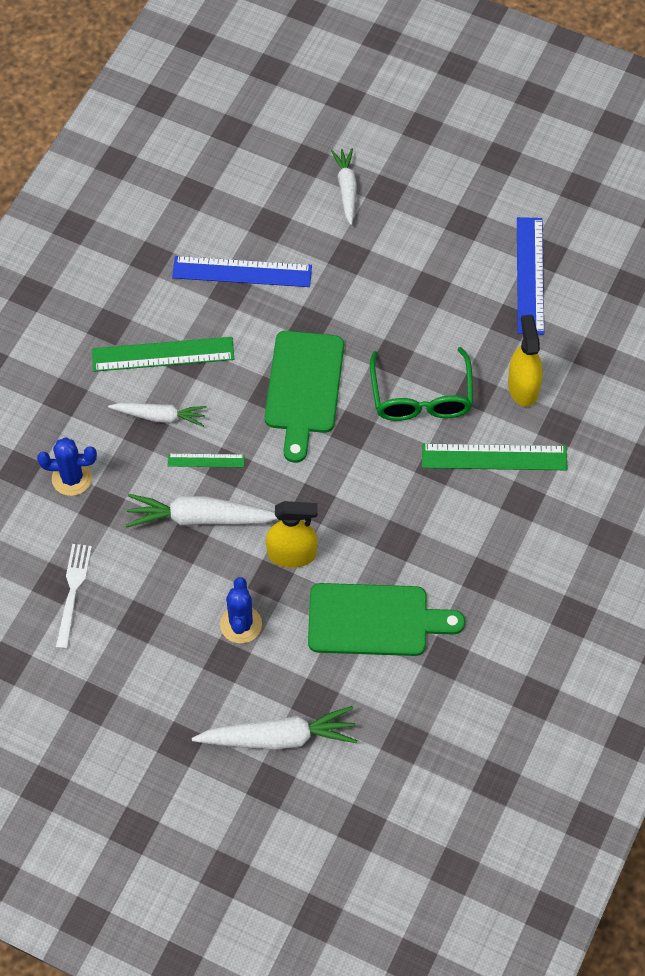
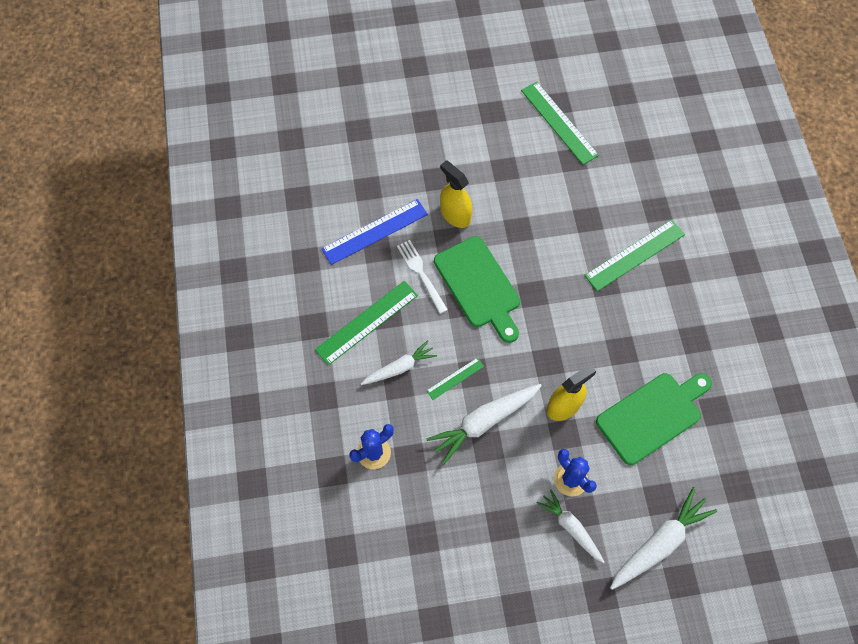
camera: 35 degrees left, 5 degrees up
white fork [56,544,92,649] -> white fork moved to [397,240,448,314]
white carrot [331,148,357,225] -> white carrot moved to [537,489,604,563]
green glasses [370,347,473,421] -> none
yellow spray bottle [508,315,543,407] -> yellow spray bottle moved to [440,160,472,228]
blue ruler [517,217,544,335] -> green ruler [521,82,599,165]

